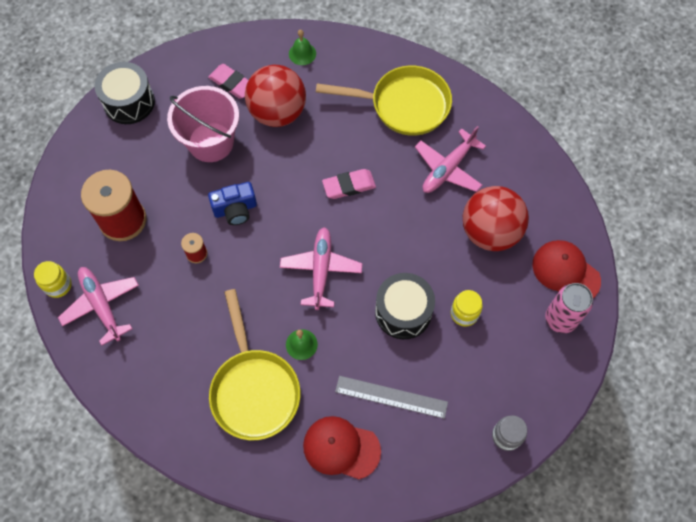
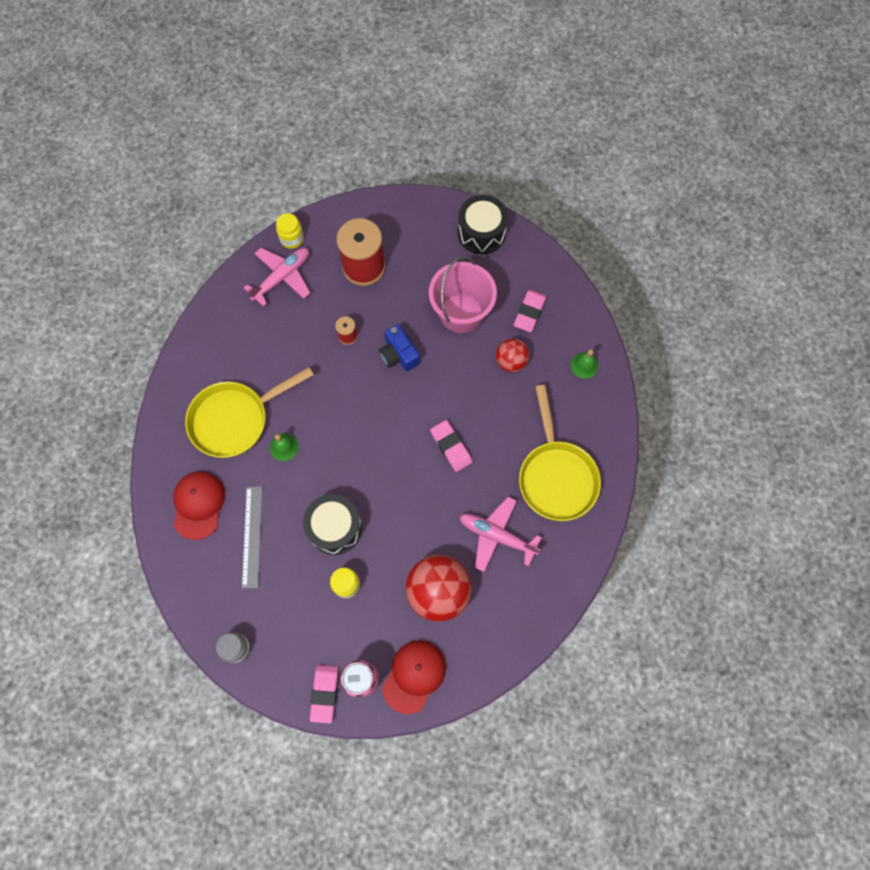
camera: 75 degrees right, 5 degrees up
red ball [245,65,306,127] -> red ball [496,339,529,372], size x0.56
pink plane [280,227,362,310] -> none
none -> pink eraser [310,665,339,724]

